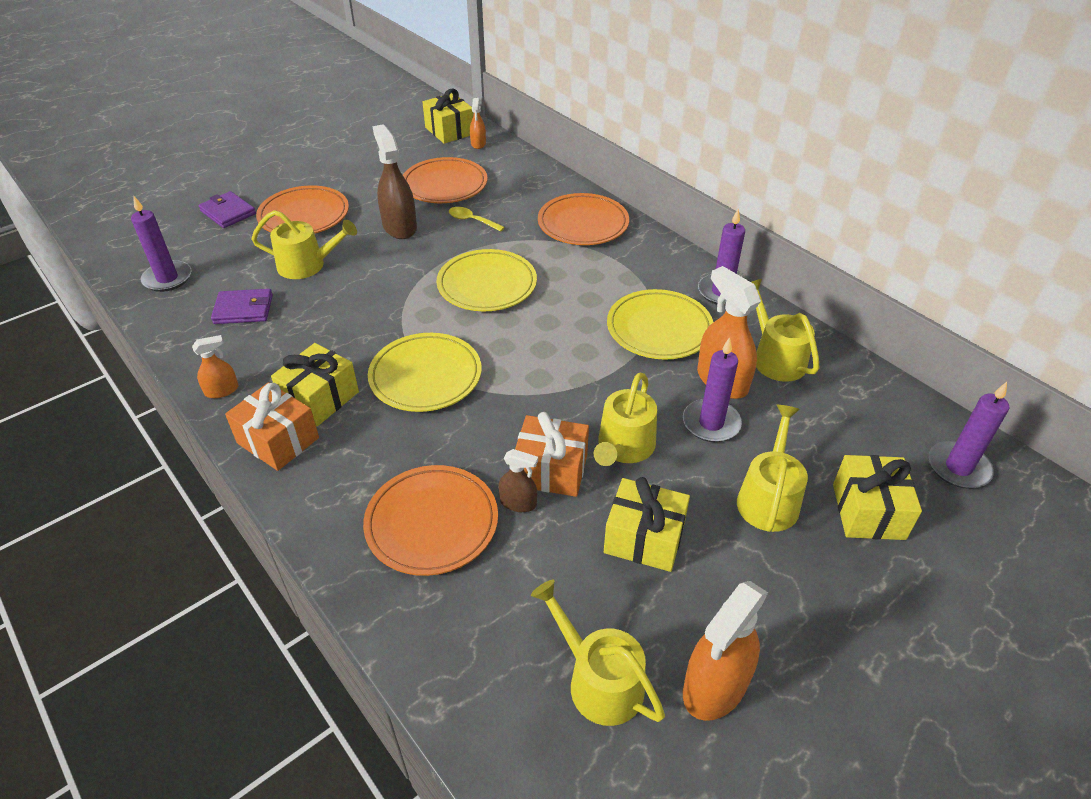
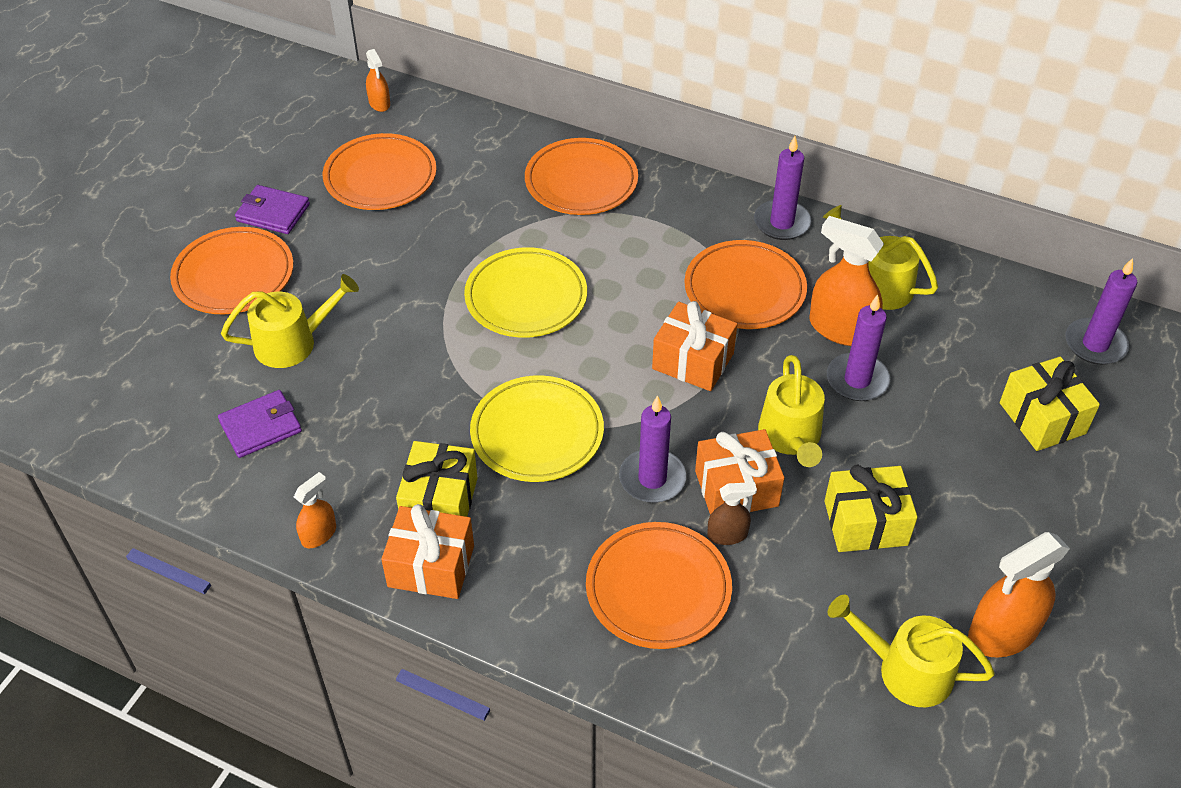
camera: 25 degrees left, 5 degrees up
purple candle [131,196,192,292] -> purple candle moved to [619,395,686,503]
purple wallet [199,191,256,228] -> purple wallet moved to [235,185,310,234]
brown spray bottle [372,124,417,239] -> none
yellow gift [422,89,473,144] -> none
yellow spoon [449,207,505,232] -> none
yellow plate [607,289,713,360] -> orange plate [684,240,807,329]
orange spray bottle [683,581,768,721] -> orange spray bottle turned 45 degrees clockwise [968,532,1070,658]
yellow watering can [737,405,808,532] -> none
none -> orange gift [652,301,737,391]

